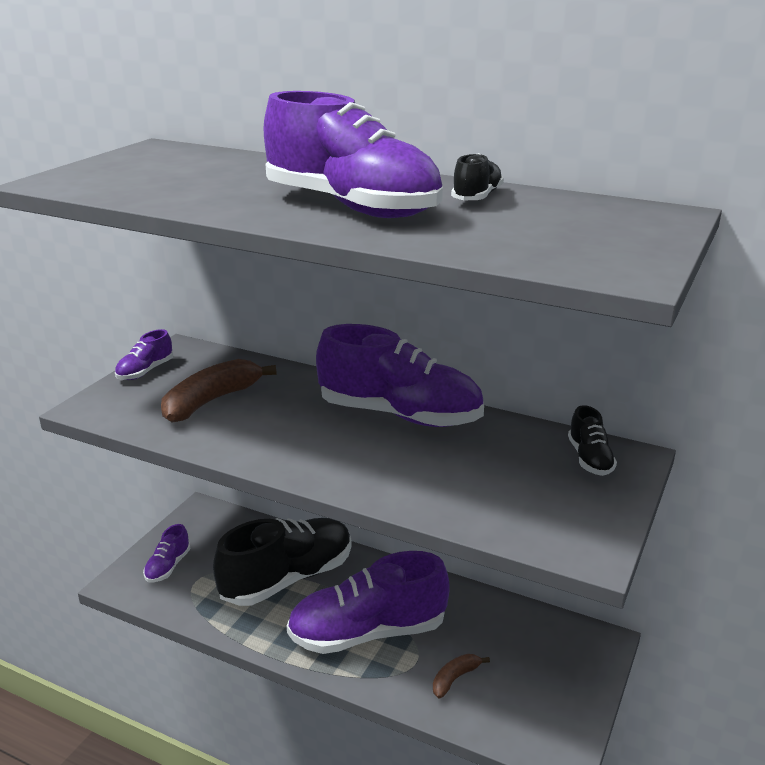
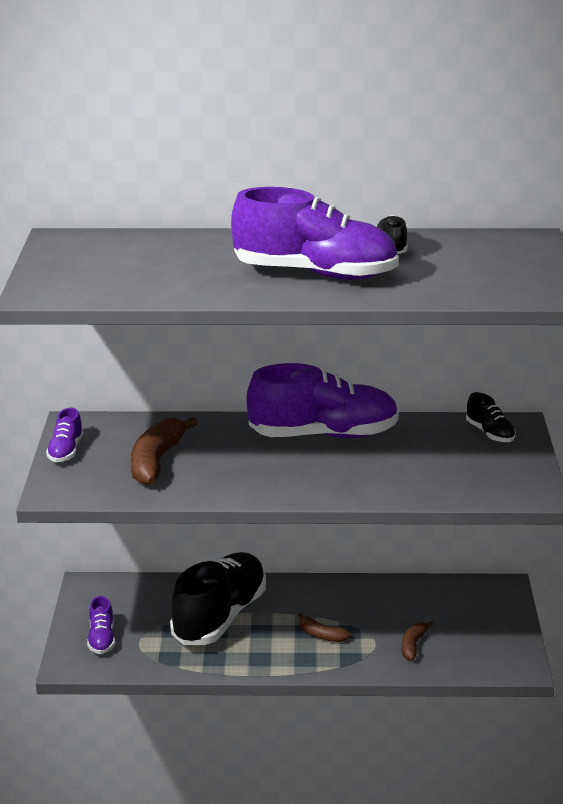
camera: 25 degrees left, 0 degrees up
purple shoe [287,551,450,654] -> brown banana [298,613,351,642]

